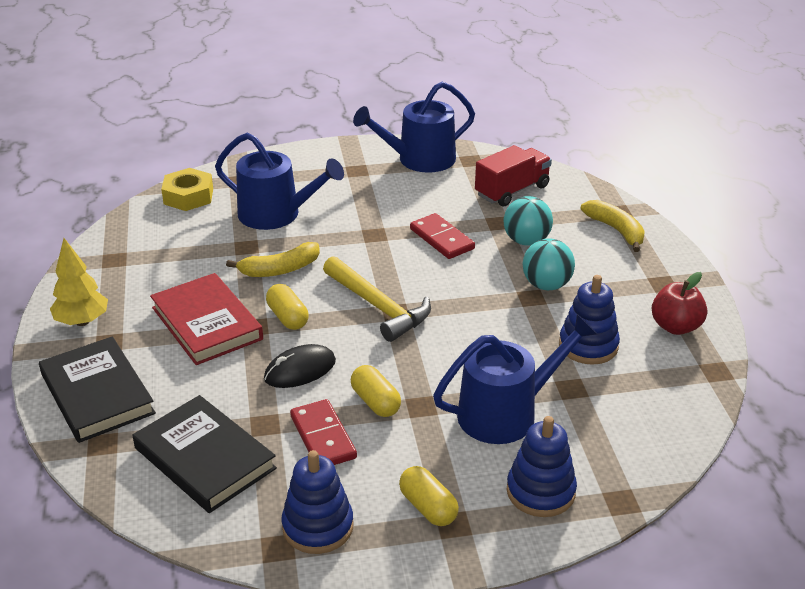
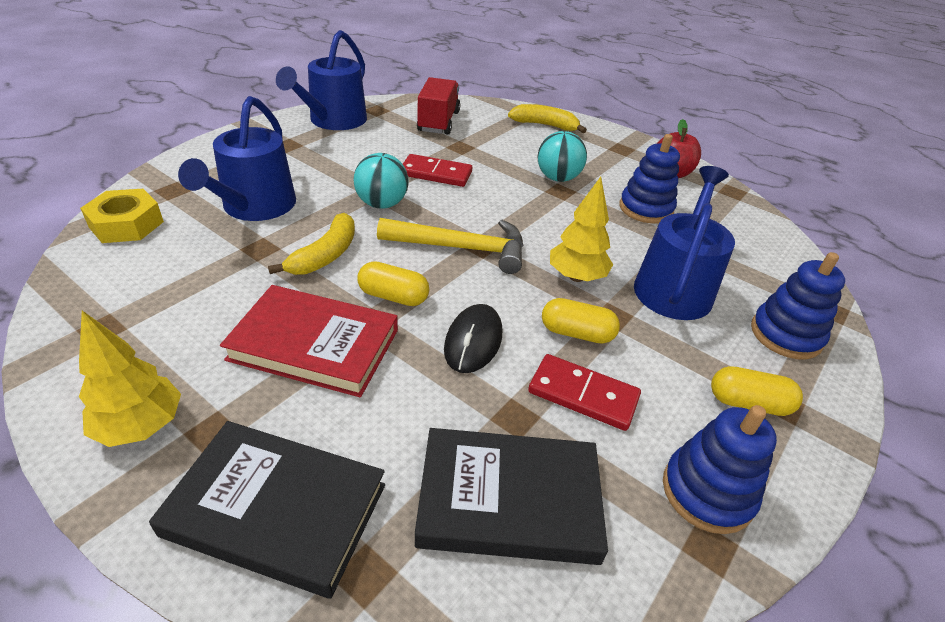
camera: 45 degrees left, 5 degrees up
blue watering can [215,133,344,230] -> blue watering can turned 120 degrees clockwise [178,96,296,221]
turquoise ball [504,196,553,246] -> turquoise ball moved to [353,153,409,209]
none -> yellow tree [550,177,613,282]

